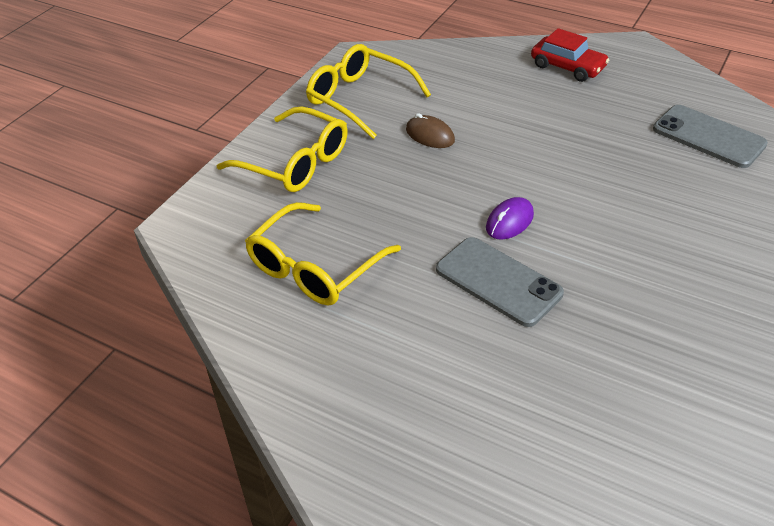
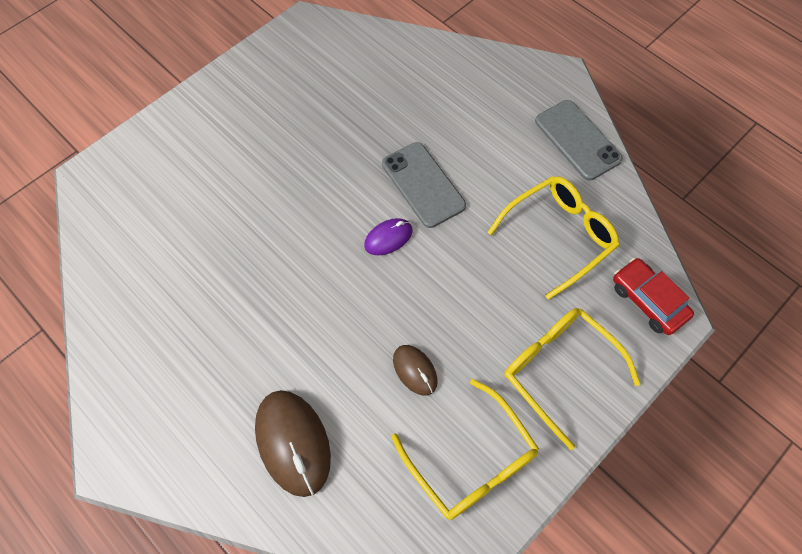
camera: 165 degrees left, 20 degrees up
red car [531,28,609,82] -> red car moved to [613,258,694,335]
grey phone [653,105,768,168] -> grey phone moved to [535,100,623,180]
none -> brown mouse [255,390,331,497]

